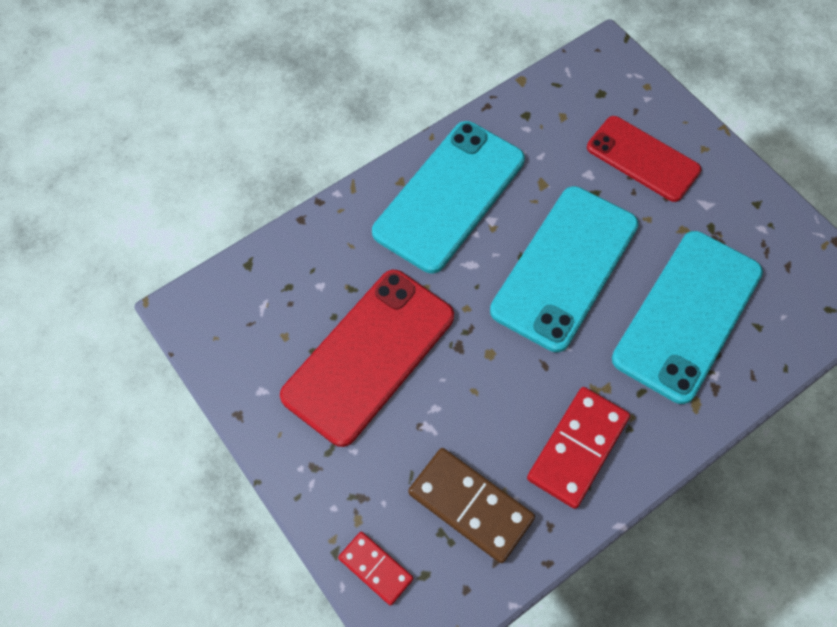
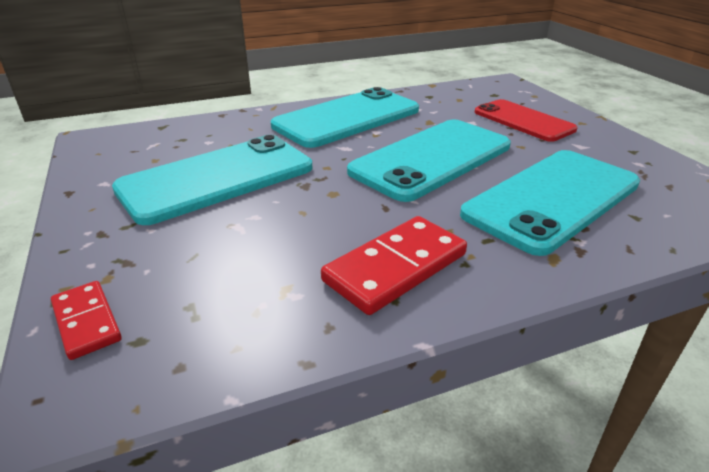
camera: 15 degrees right, 30 degrees down
red phone [280,270,454,447] -> turquoise phone [112,135,312,225]
brown domino [408,448,535,563] -> none

